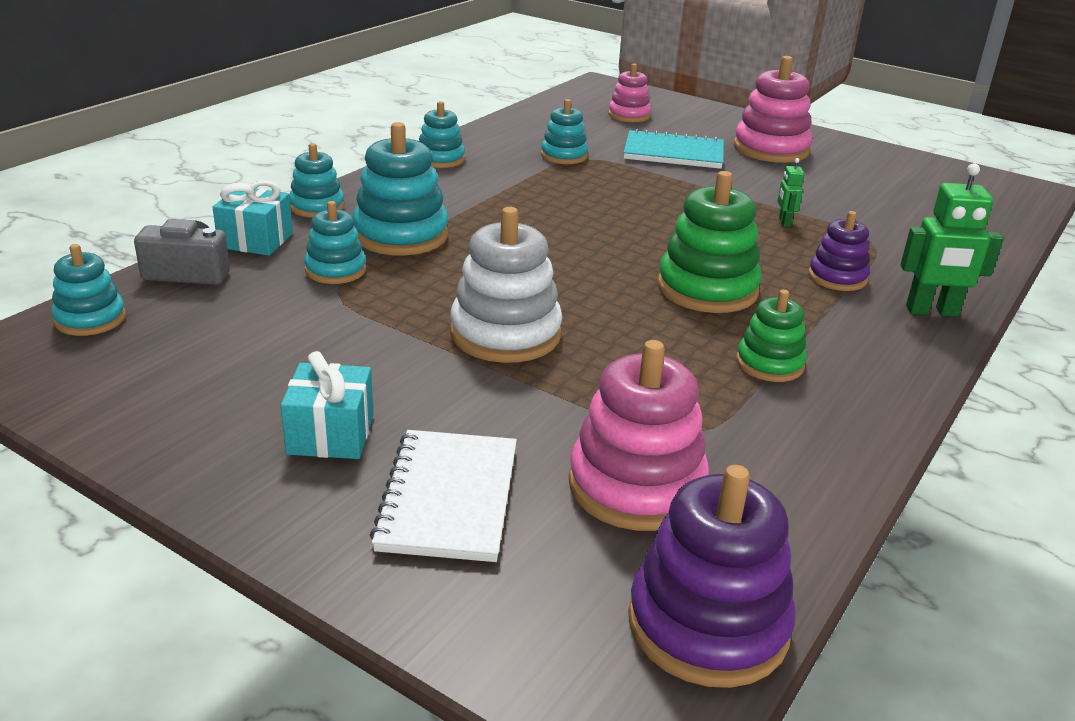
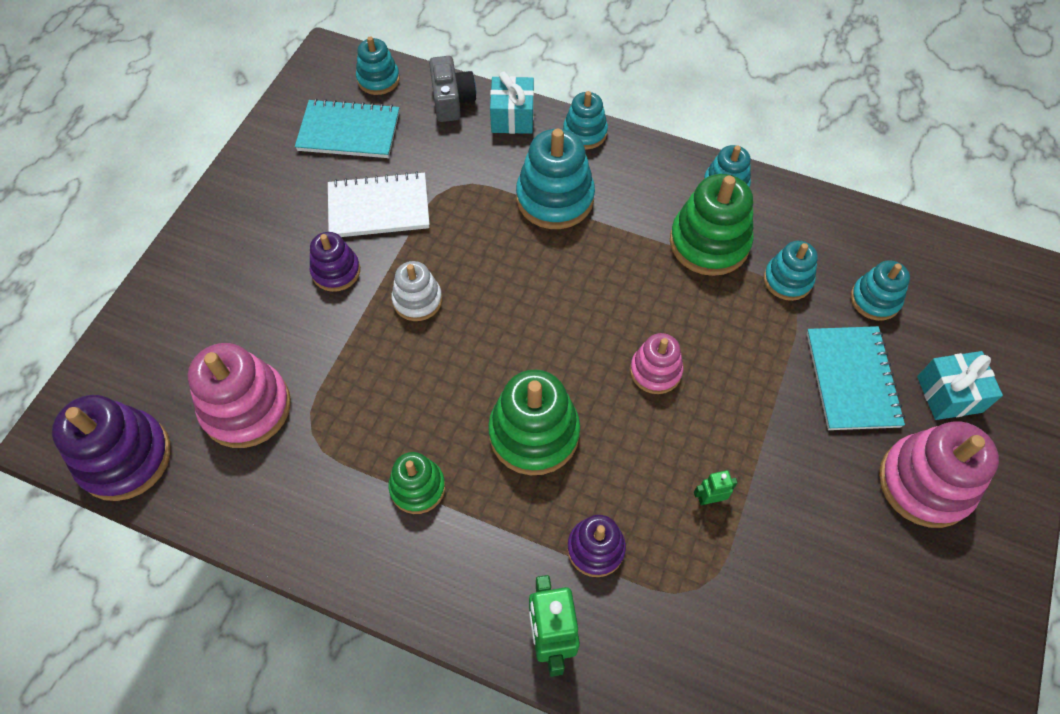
camera: 80 degrees right, 30 degrees up
turquoise gift [281,351,373,459] -> turquoise gift moved to [917,351,1003,420]
turquoise stacking toy [304,201,366,284] -> turquoise stacking toy moved to [851,260,910,321]
white notebook [370,430,517,562] -> white notebook moved to [328,171,430,237]
white stacking toy [450,207,563,363] -> white stacking toy [392,261,442,321], size x0.60
pink stacking toy [608,63,651,122] -> pink stacking toy moved to [630,333,683,394]
none -> turquoise notebook [295,99,399,158]
none -> purple stacking toy [310,232,360,292]
none -> green stacking toy [670,174,754,276]

